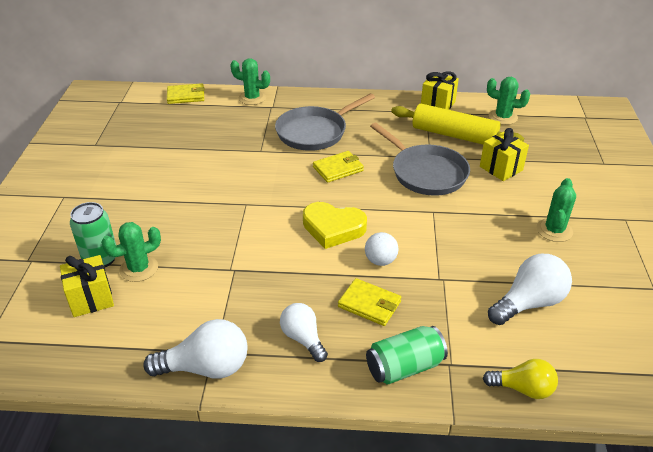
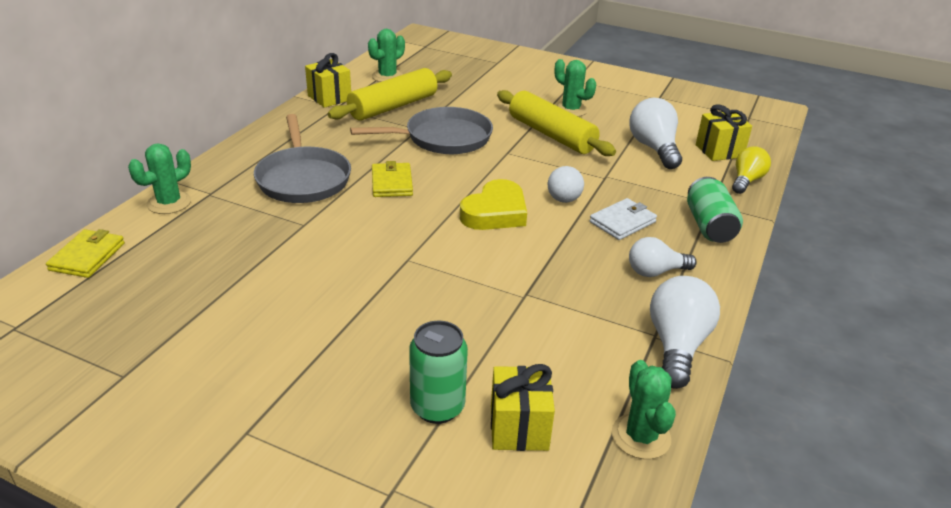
camera: 70 degrees left, 5 degrees down
green cactus [101,222,161,282] -> green cactus moved to [612,360,676,459]
yellow wallet [338,278,401,326] -> white wallet [589,198,657,240]
yellow gift [480,128,529,181] -> yellow gift moved to [696,104,752,161]
none -> yellow rolling pin [497,90,616,156]

